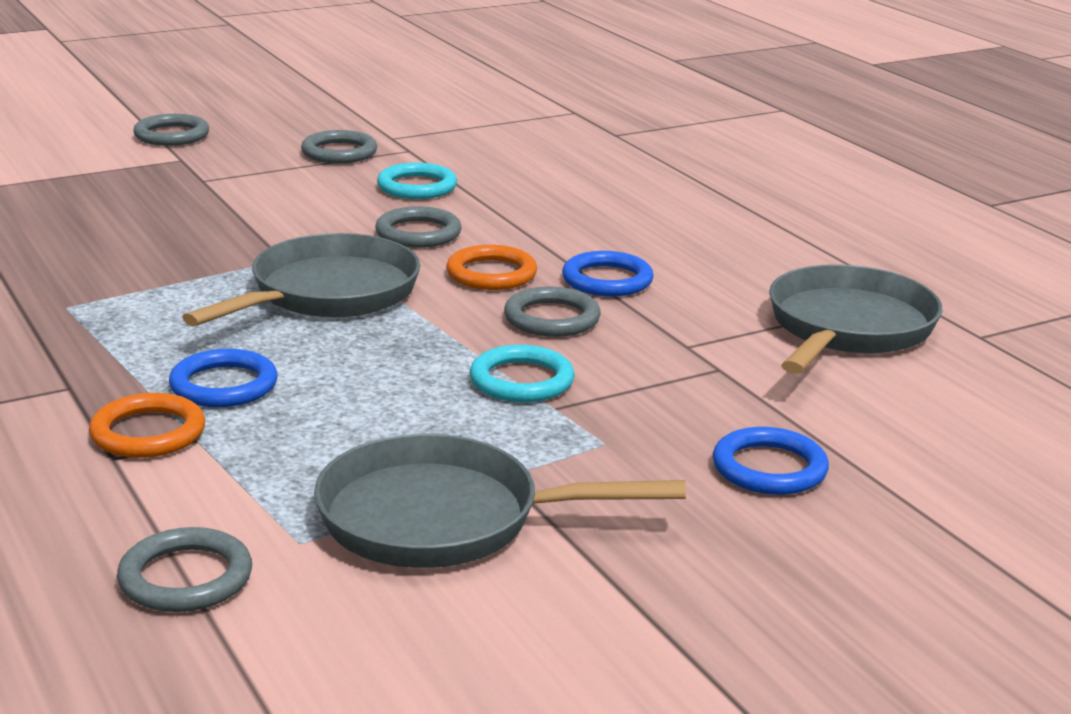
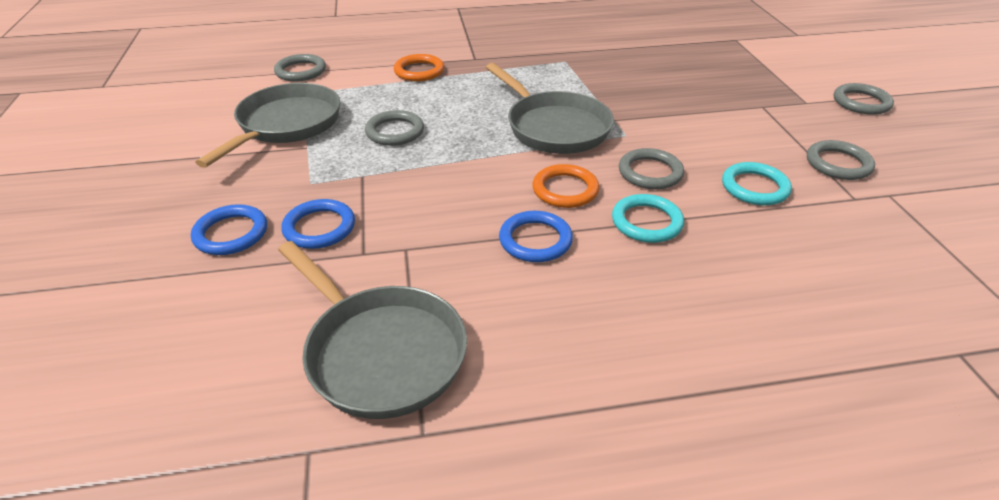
camera: 110 degrees right, 15 degrees up
blue ring [169,349,278,407] -> blue ring moved to [281,199,355,249]
turquoise ring [470,345,575,402] -> turquoise ring moved to [612,194,684,243]
grey ring [504,287,601,337] -> grey ring moved to [365,110,424,146]

